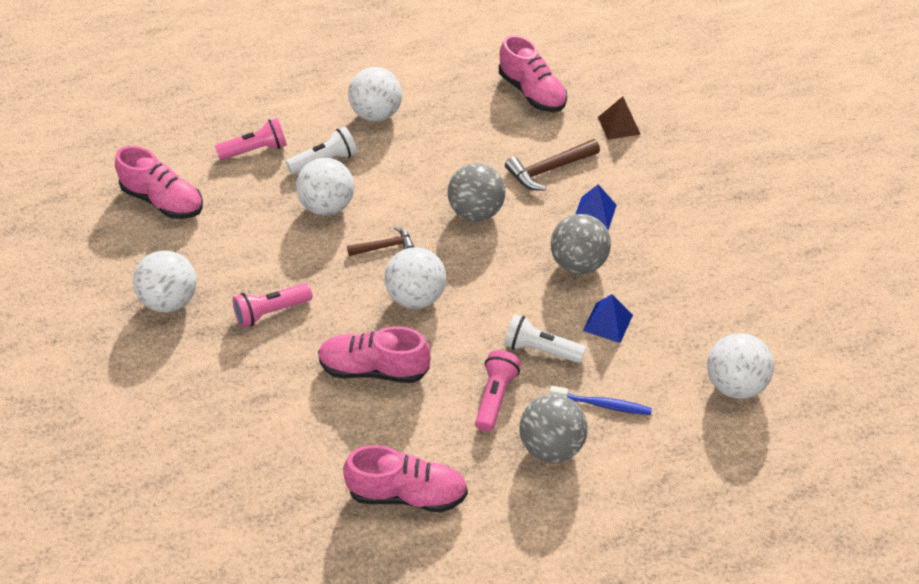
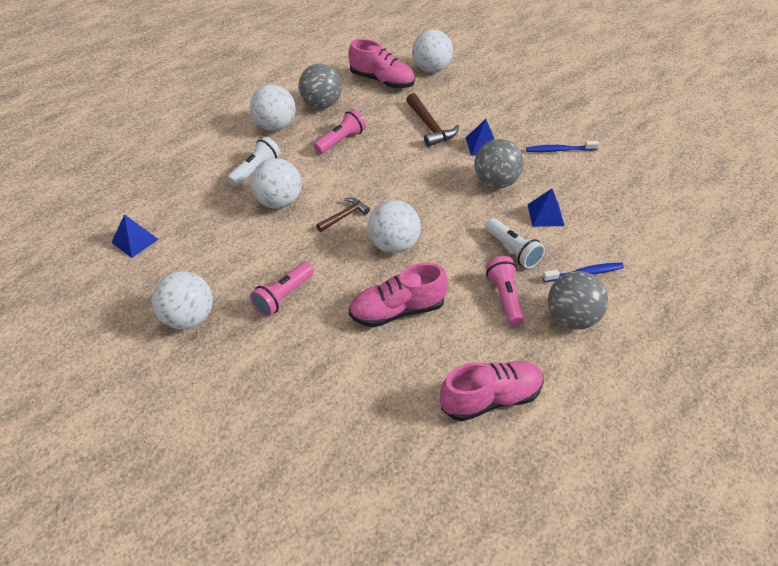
camera: 25 degrees left, 0 degrees up
pink shoe [115,146,203,219] -> blue pyramid [111,214,159,258]
pink flashlight [215,118,287,160] -> pink flashlight moved to [313,109,366,154]
grey ball [448,163,506,221] -> grey ball moved to [299,64,342,109]
white flashlight [504,314,586,363] -> white flashlight turned 120 degrees counterclockwise [485,218,545,269]
brown hammer [505,139,600,191] -> brown hammer turned 60 degrees counterclockwise [406,93,459,147]
brown pyramid [598,97,641,140] -> none
white ball [707,333,774,399] -> white ball moved to [412,30,453,73]
none -> blue toothbrush [526,141,599,152]

